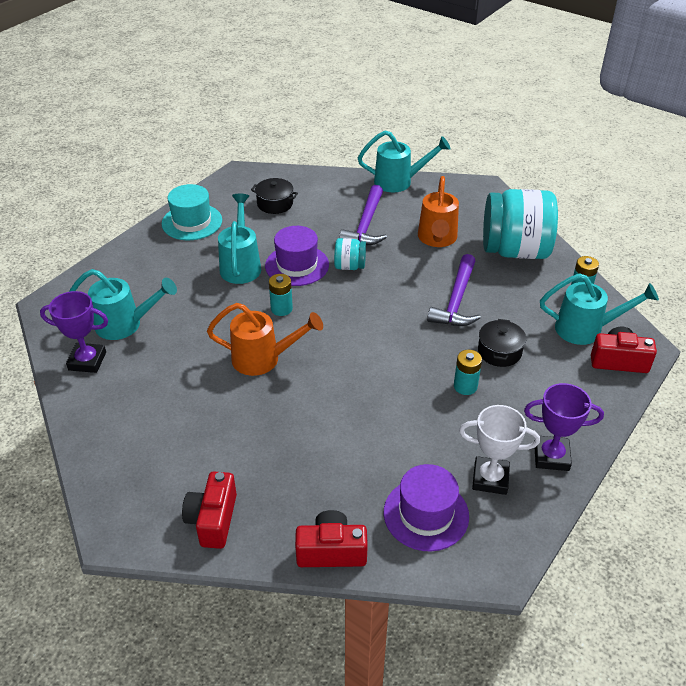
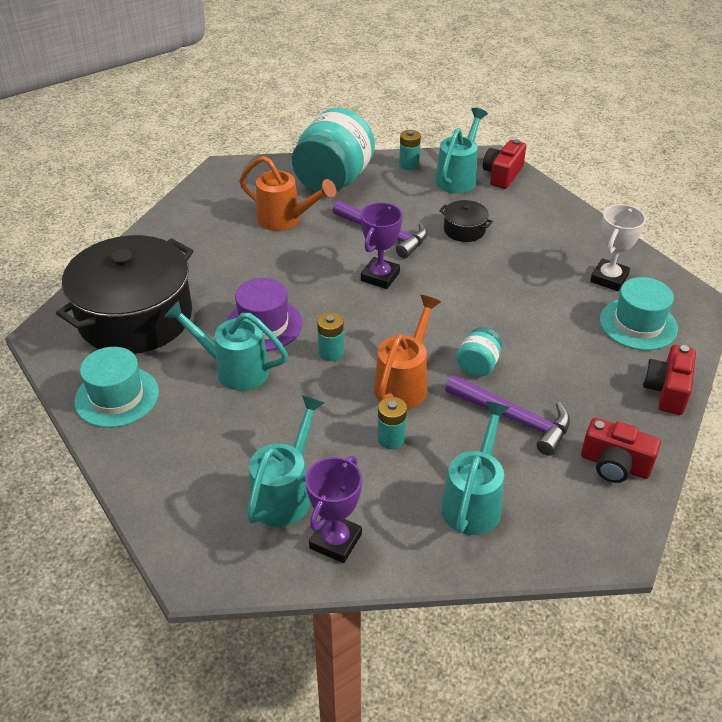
camera: 70 degrees left, 0 degrees up
black pot [251,178,298,214] -> black pot [56,235,193,354], size x2.44
turquoise jar [334,238,366,270] -> turquoise jar moved to [457,327,502,377]
purple hammer [339,185,387,245] -> purple hammer moved to [445,375,570,456]
turquoise watering can [358,131,451,192] -> turquoise watering can moved to [441,401,510,535]
purple hat [384,464,469,551] -> turquoise hat [600,277,678,350]
turquoise battery [454,350,482,395] -> turquoise battery moved to [377,397,407,449]
purple trophy [524,383,604,471] -> purple trophy moved to [361,202,403,289]

